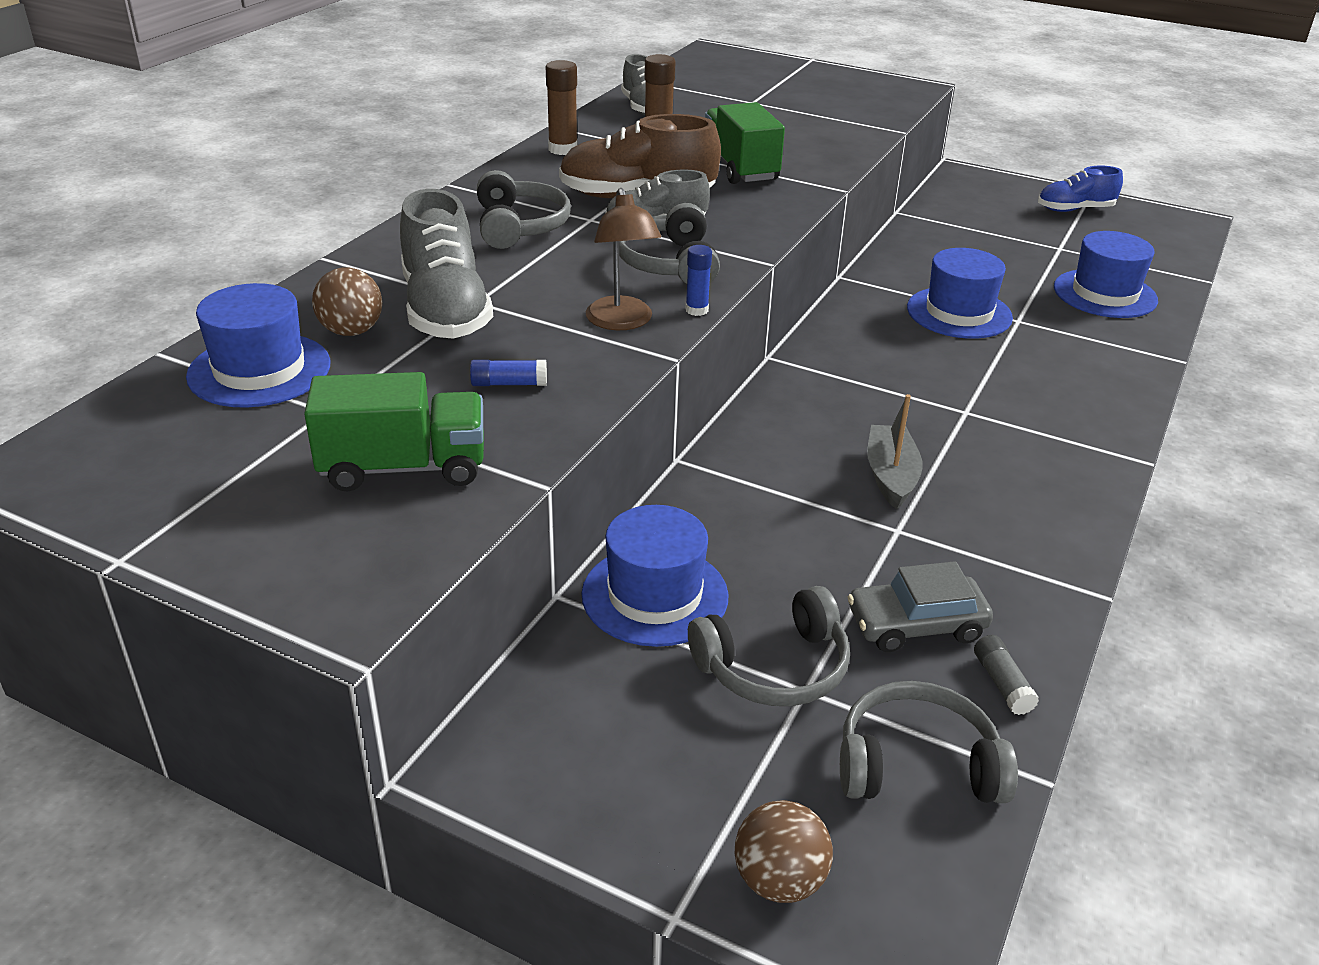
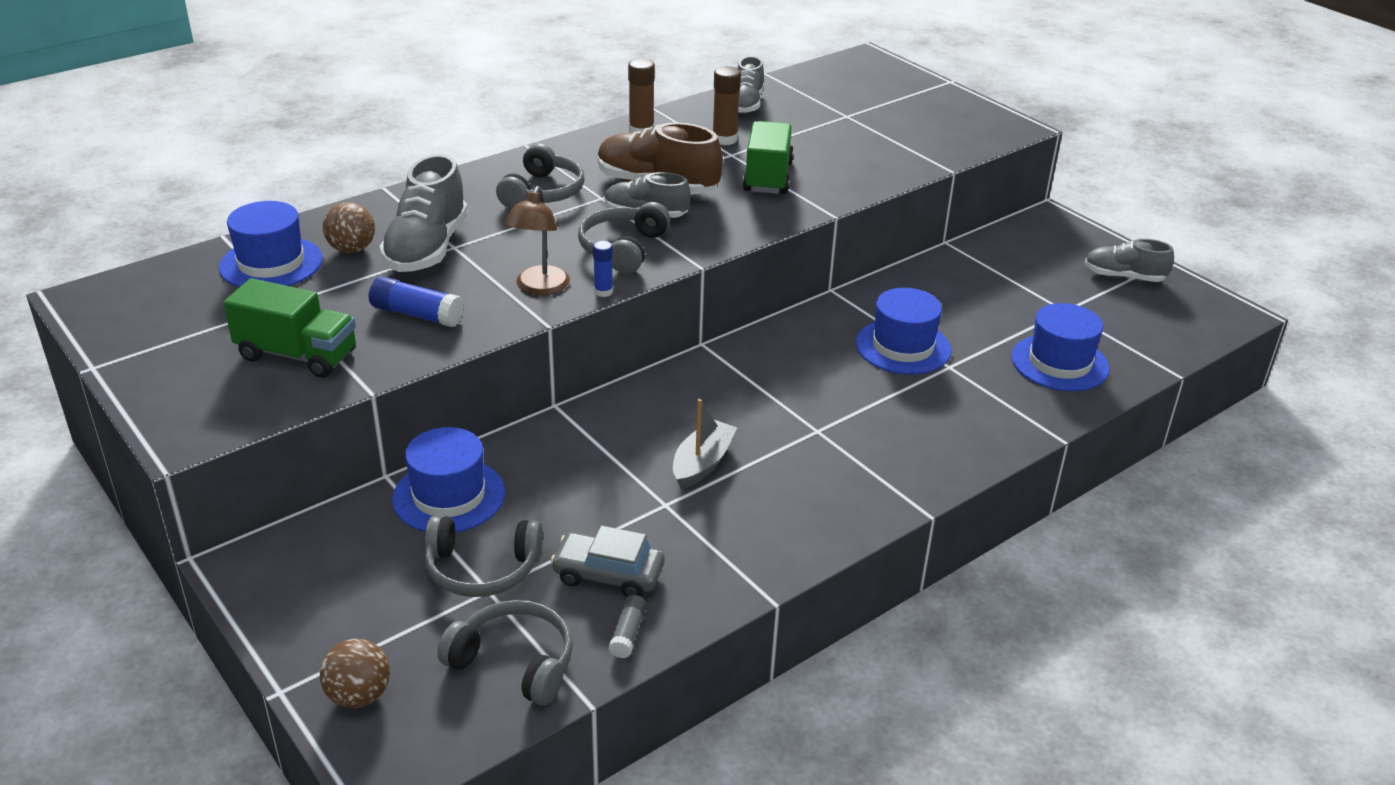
camera: 25 degrees right, 0 degrees up
blue glue stick [470,360,547,386] -> blue glue stick [369,276,464,327], size x1.62
blue shoe [1038,166,1123,212] -> grey shoe [1084,239,1174,282]

